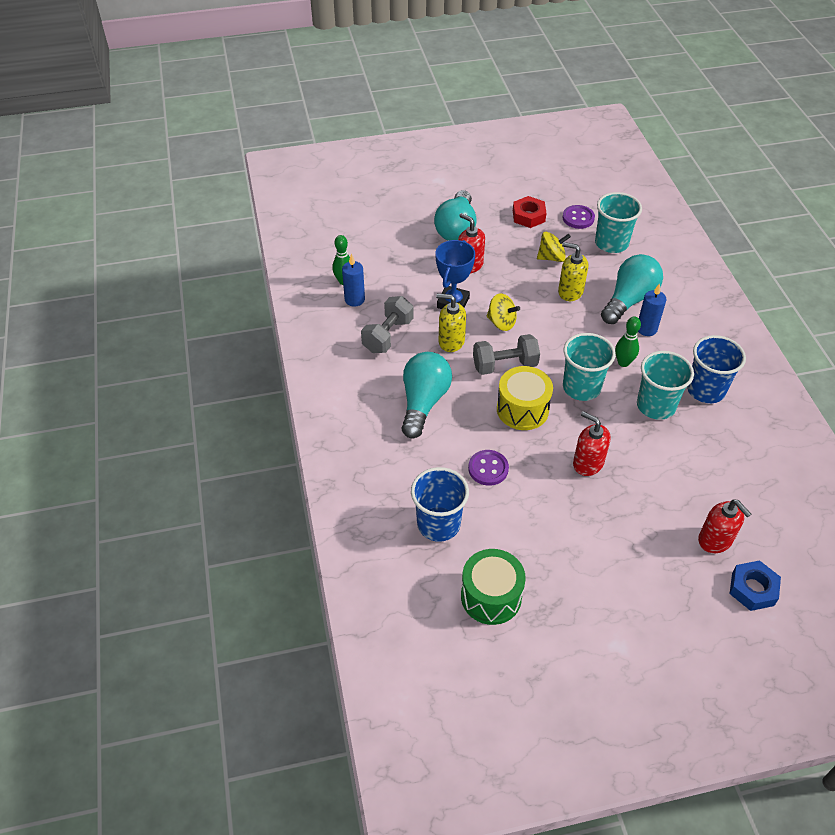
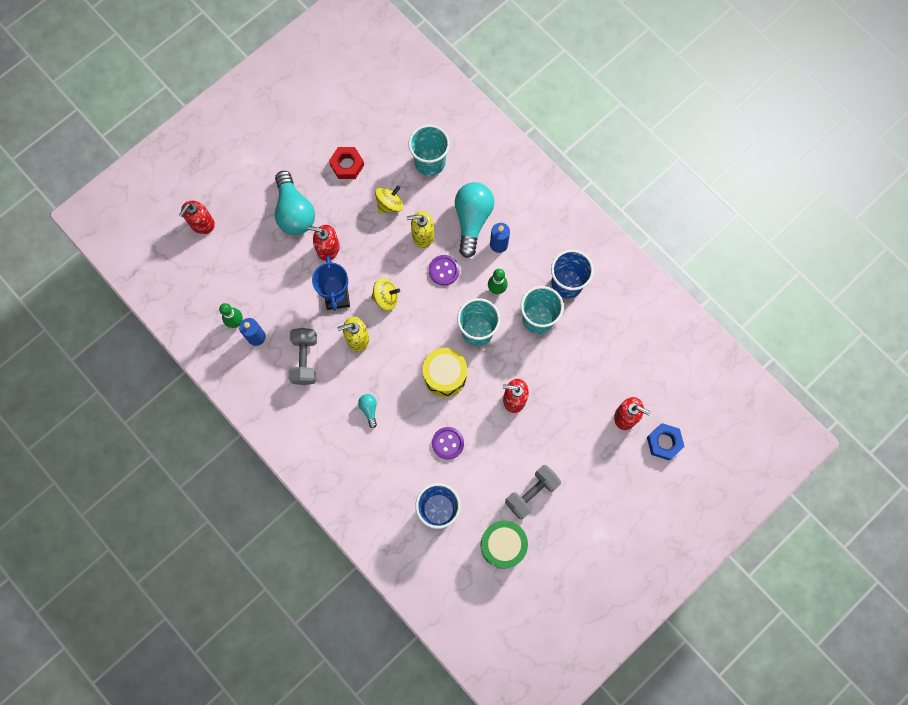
camera: 30 degrees left, 25 degrees up
turquoise light bulb [402,352,452,439] -> turquoise light bulb [358,394,377,428], size x0.44
grey dumbbell [473,334,540,375] -> grey dumbbell moved to [505,465,561,519]
purple button [562,205,595,229] -> purple button moved to [429,255,460,286]
none -> red soap dispenser [179,201,215,234]

